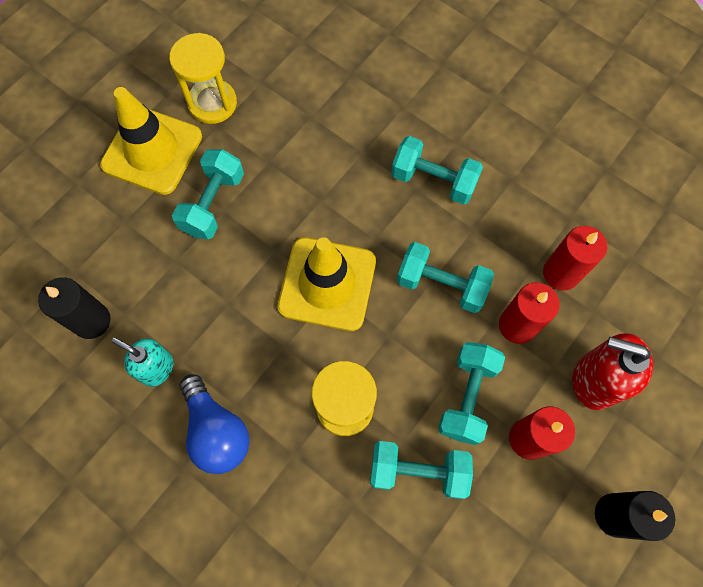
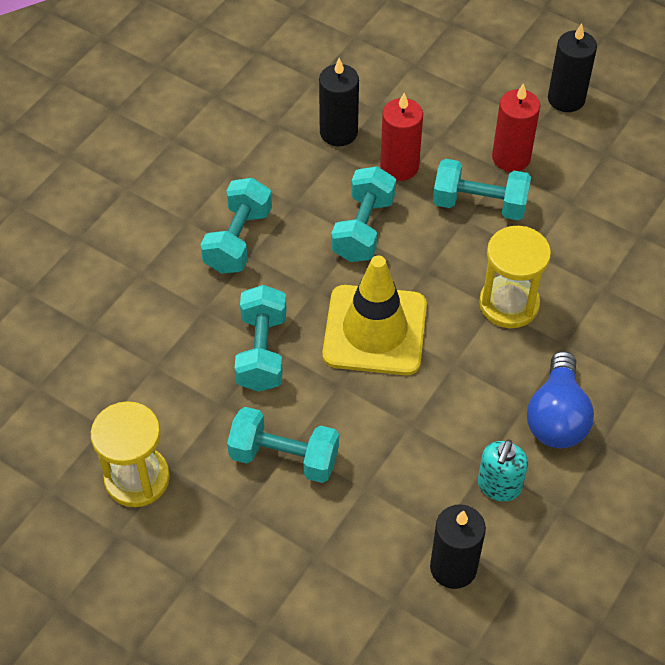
camera: 95 degrees left, 15 degrees down
yellow traffic cone [100,87,202,195] -> none
blue light bulb [180,374,250,474] -> blue light bulb turned 135 degrees clockwise [527,351,594,448]
turquoise dumbbell [370,441,473,499] -> turquoise dumbbell moved to [235,285,287,392]
red candle [543,226,607,291] -> black candle [319,58,359,146]
red soap dispenser [572,333,653,410] -> none

